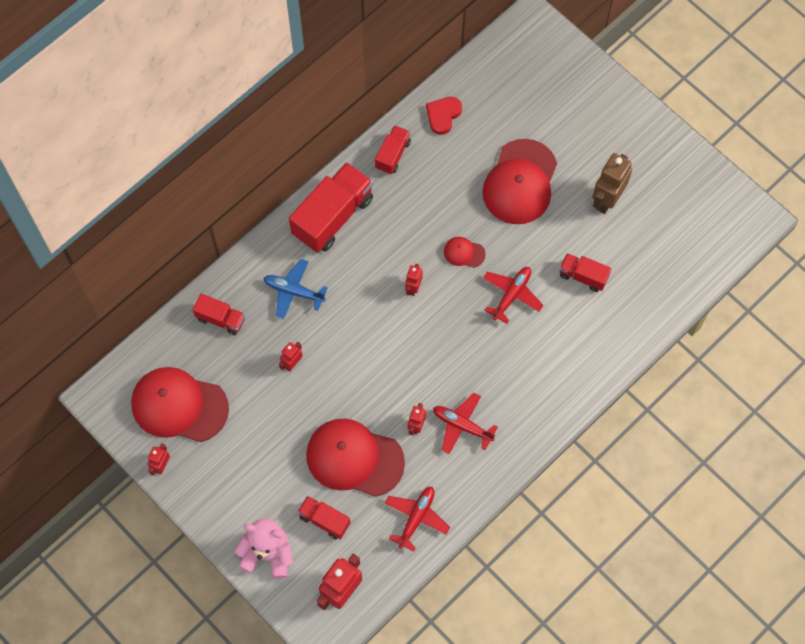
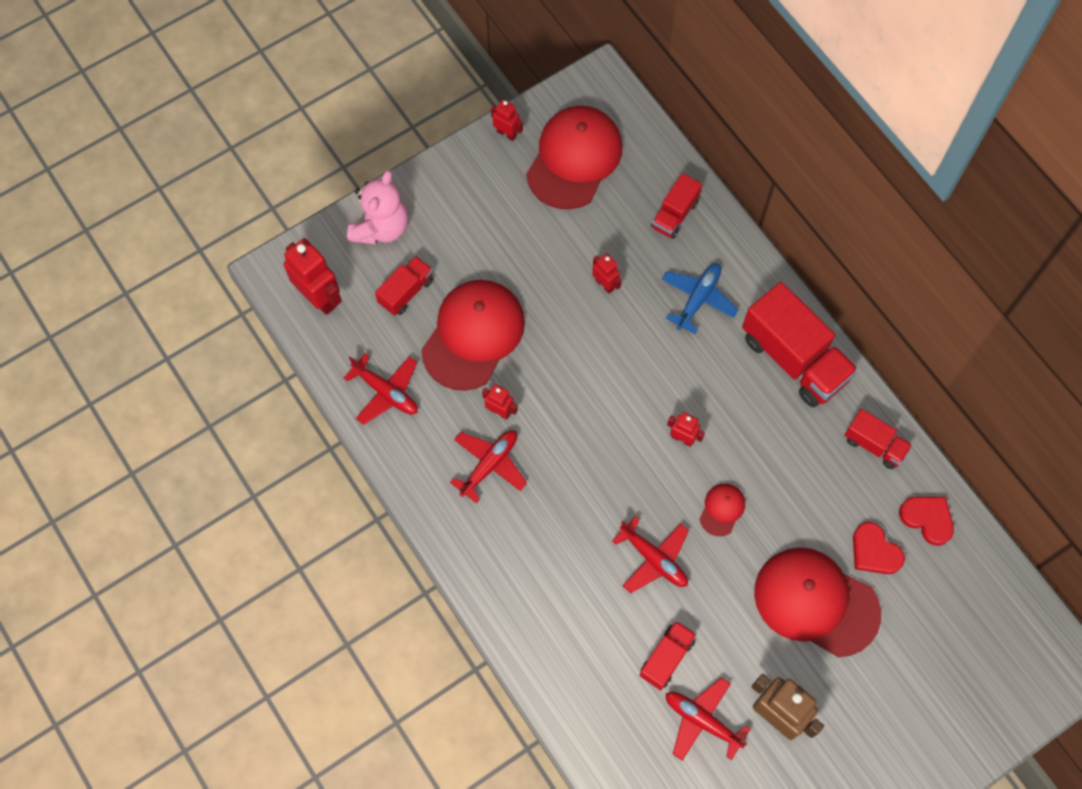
camera: 100 degrees right, 0 degrees up
none -> red plane [666,677,751,761]
none -> red heart [853,522,905,574]

